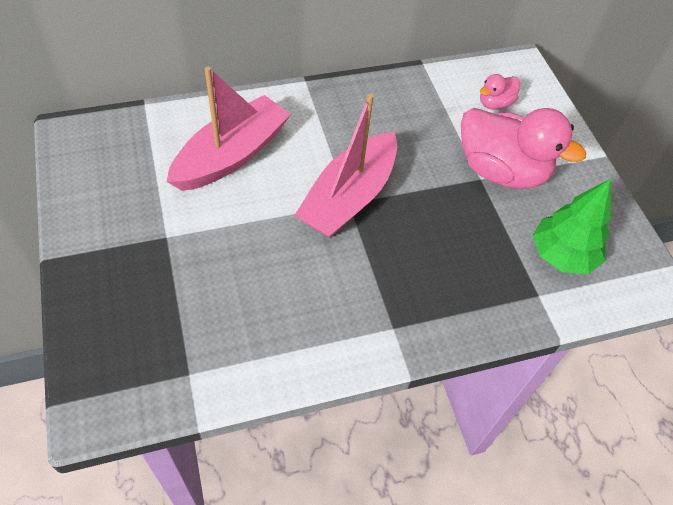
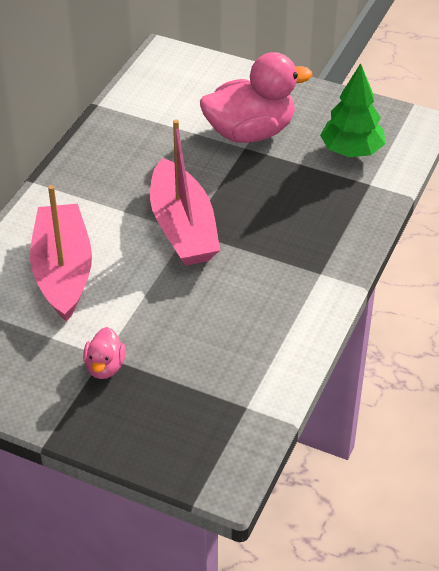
camera: 45 degrees left, 10 degrees down
pink duck [480,74,520,110] -> pink duck moved to [83,327,126,379]

